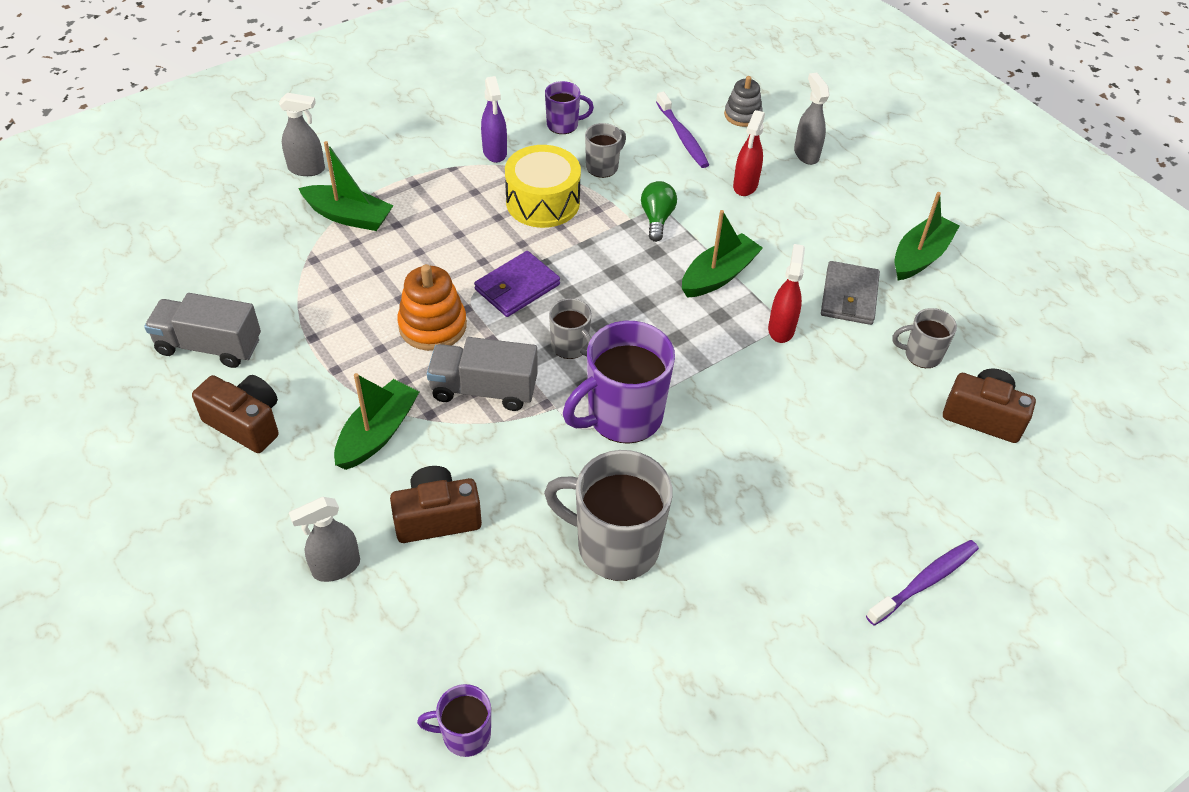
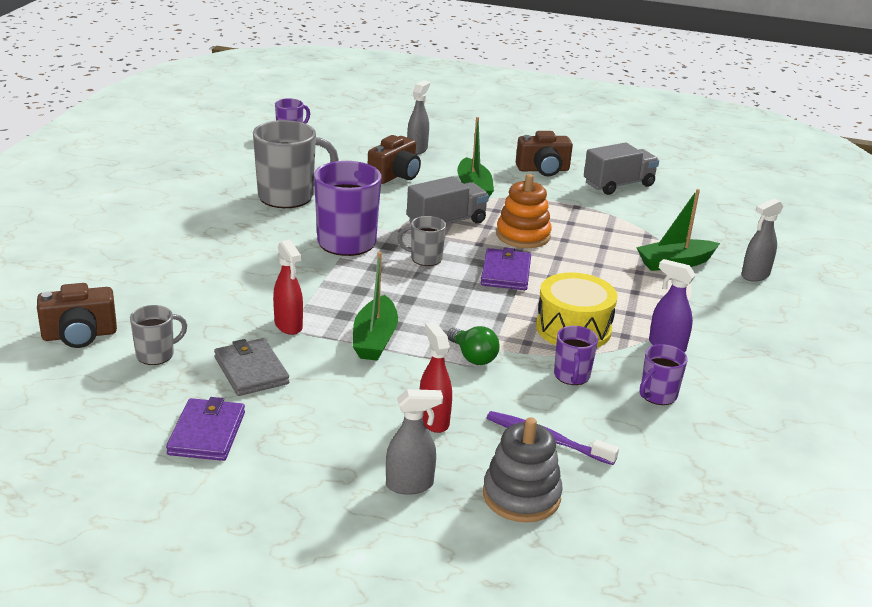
camera: 140 degrees right, 20 degrees down
grey mug [585,123,626,178] -> purple mug [554,326,598,385]
grey stacking toy [724,76,763,127] -> grey stacking toy [483,417,563,523], size x1.51
grey spray bottle [794,72,830,165] -> grey spray bottle turned 45 degrees counterclockwise [386,389,443,495]
purple toothbrush [866,540,979,625] -> none
green boat [894,192,960,280] -> purple wallet [166,397,245,461]

